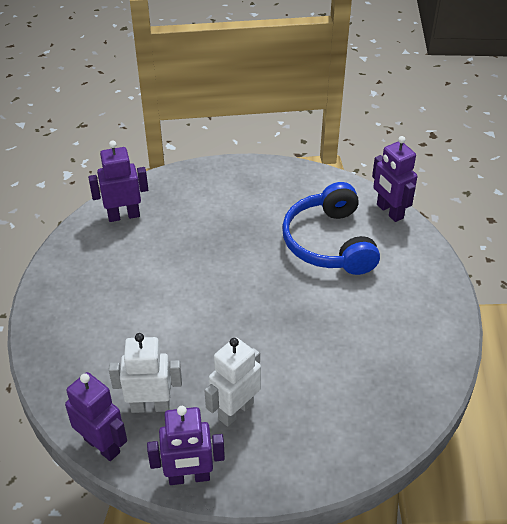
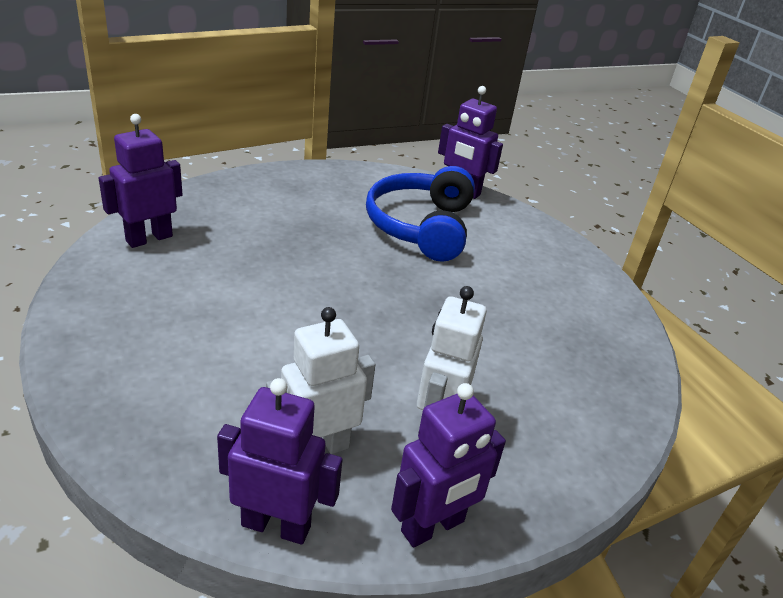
camera: 30 degrees left, 10 degrees down
blue headphones [282,182,380,275] -> blue headphones turned 45 degrees clockwise [366,166,475,262]

